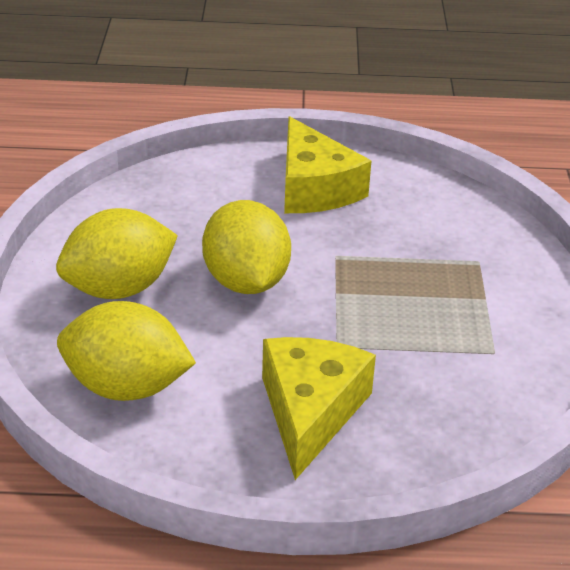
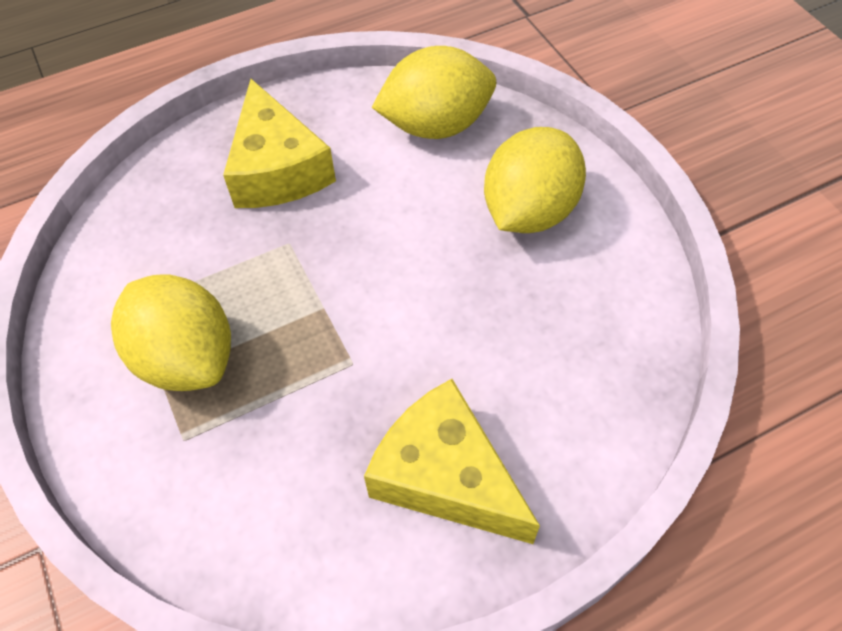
camera: 155 degrees right, 20 degrees up
yellow lemon [202,200,291,294] -> yellow lemon moved to [111,274,231,391]

